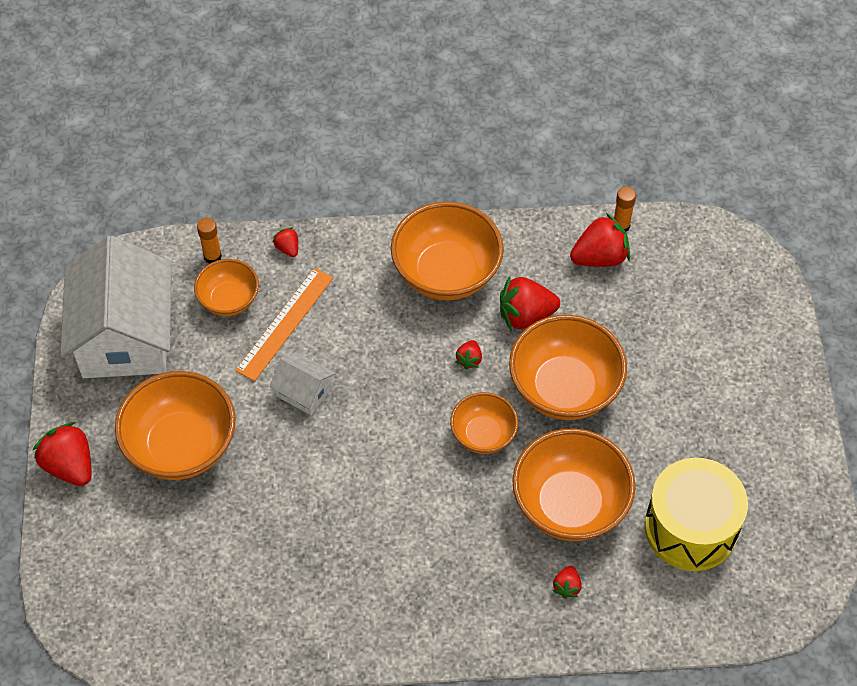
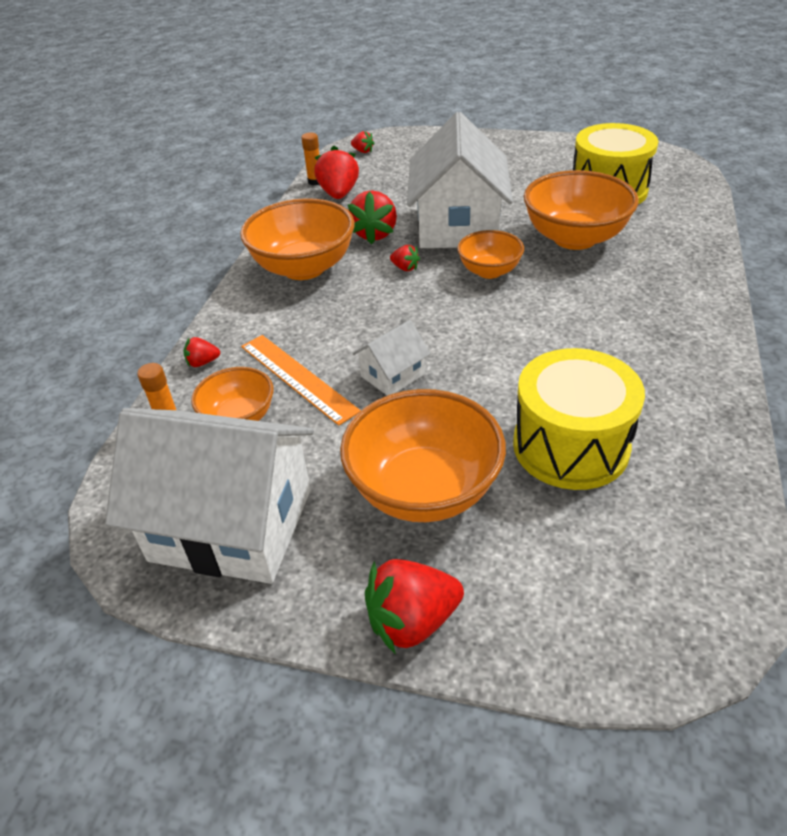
camera: 70 degrees left, 15 degrees down
orange bowl [509,315,627,420] -> white house [407,112,513,248]
red strawberry [553,566,582,599] -> red strawberry moved to [351,131,374,153]
none -> yellow drum [513,348,645,490]

